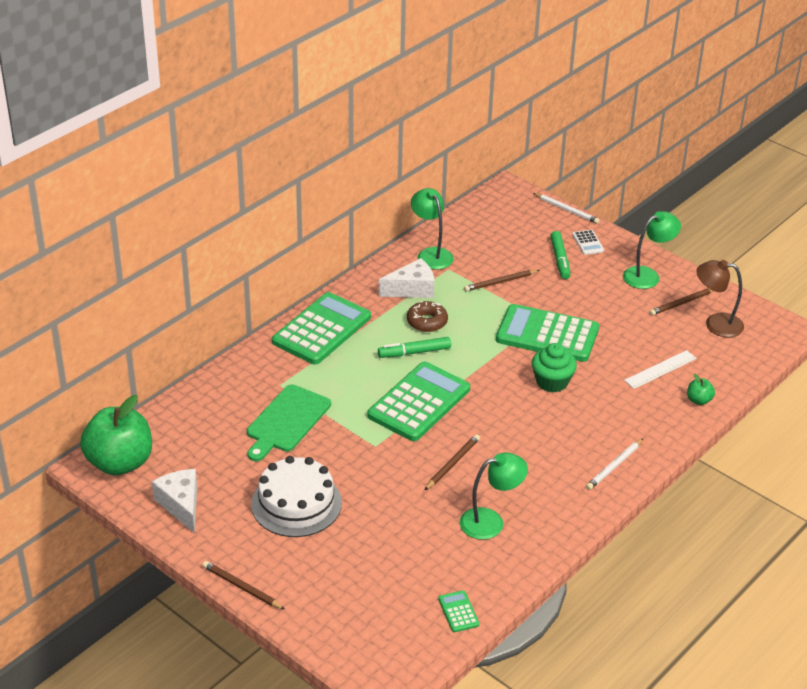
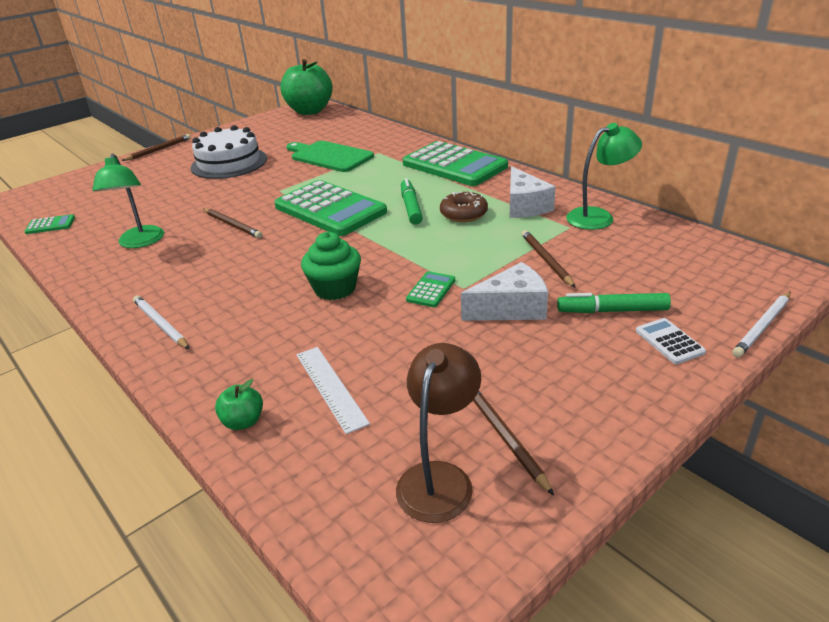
camera: 100 degrees right, 5 degrees down
white cheese [152,469,197,533] -> white cheese moved to [461,262,548,321]
green calculator [496,304,599,362] -> green calculator [406,271,455,307], size x0.41
white calculator [572,230,604,255] -> white calculator turned 75 degrees clockwise [636,318,706,364]
green lamp [623,211,681,289] -> none

